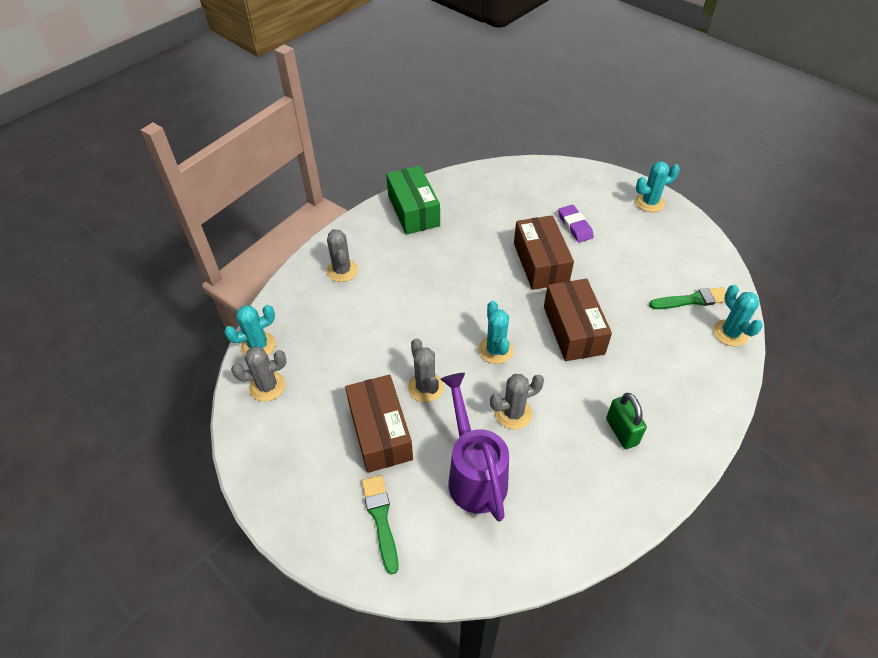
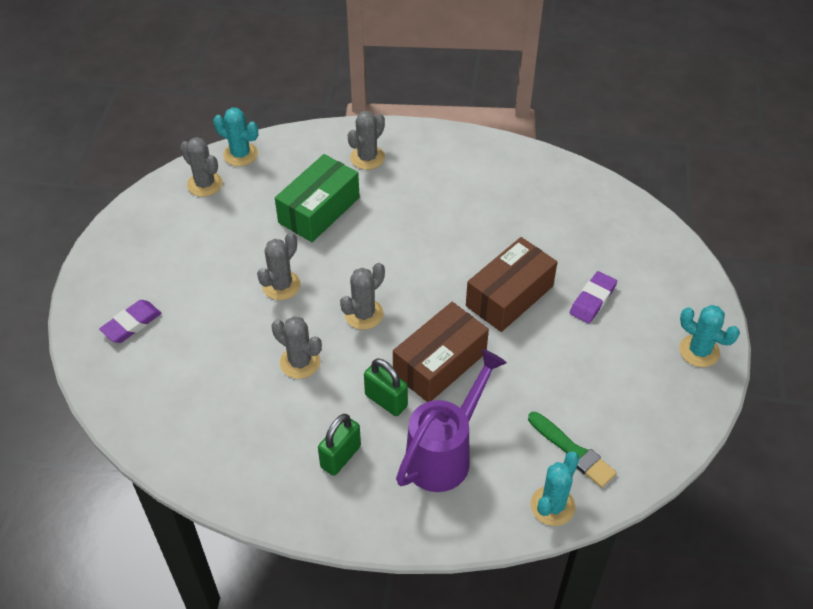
camera: 55 degrees right, 0 degrees up
brown box [345,375,413,473] -> none
green brush [362,475,399,575] -> purple eraser [99,300,161,343]
green box [386,166,440,235] -> green box moved to [275,154,360,242]
purple watering can [440,373,509,522] -> purple watering can moved to [396,349,507,492]
turquoise cactus [479,301,513,364] -> grey cactus [340,263,385,330]
none -> green padlock [364,358,408,416]

